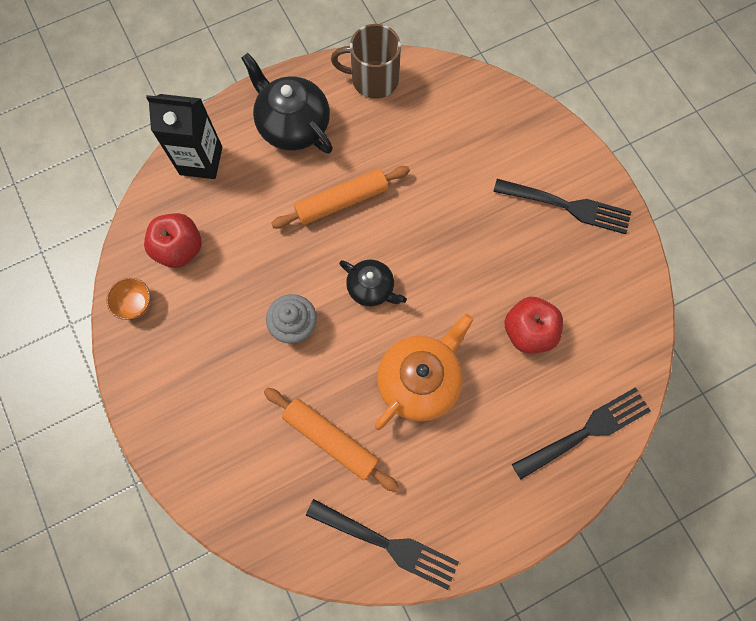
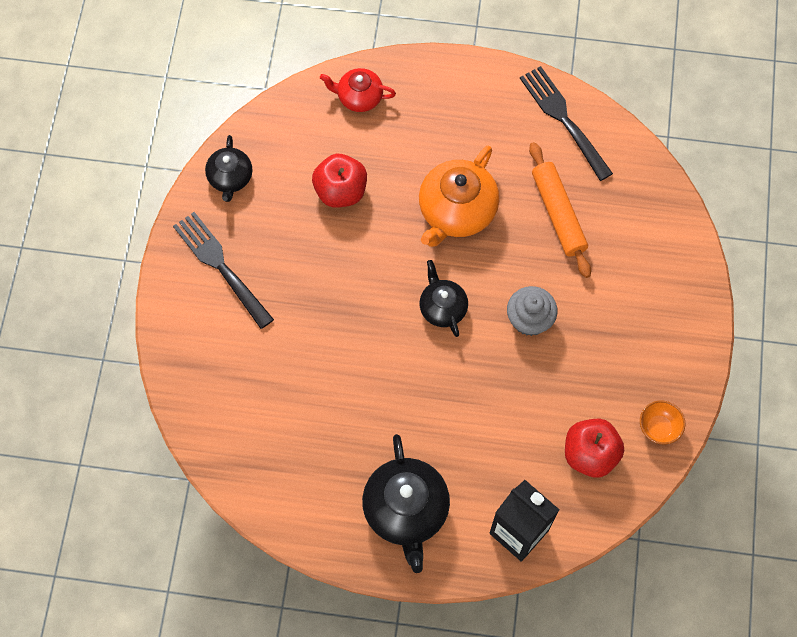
camera: 145 degrees left, 5 degrees down
orange rolling pin [271,166,410,229] -> none
brown mug [331,24,401,99] -> none
orange teapot [375,314,473,430] -> orange teapot turned 45 degrees counterclockwise [419,145,499,247]
black fork [512,387,651,480] -> red teapot [320,68,396,112]
none -> black teapot [205,135,252,202]

